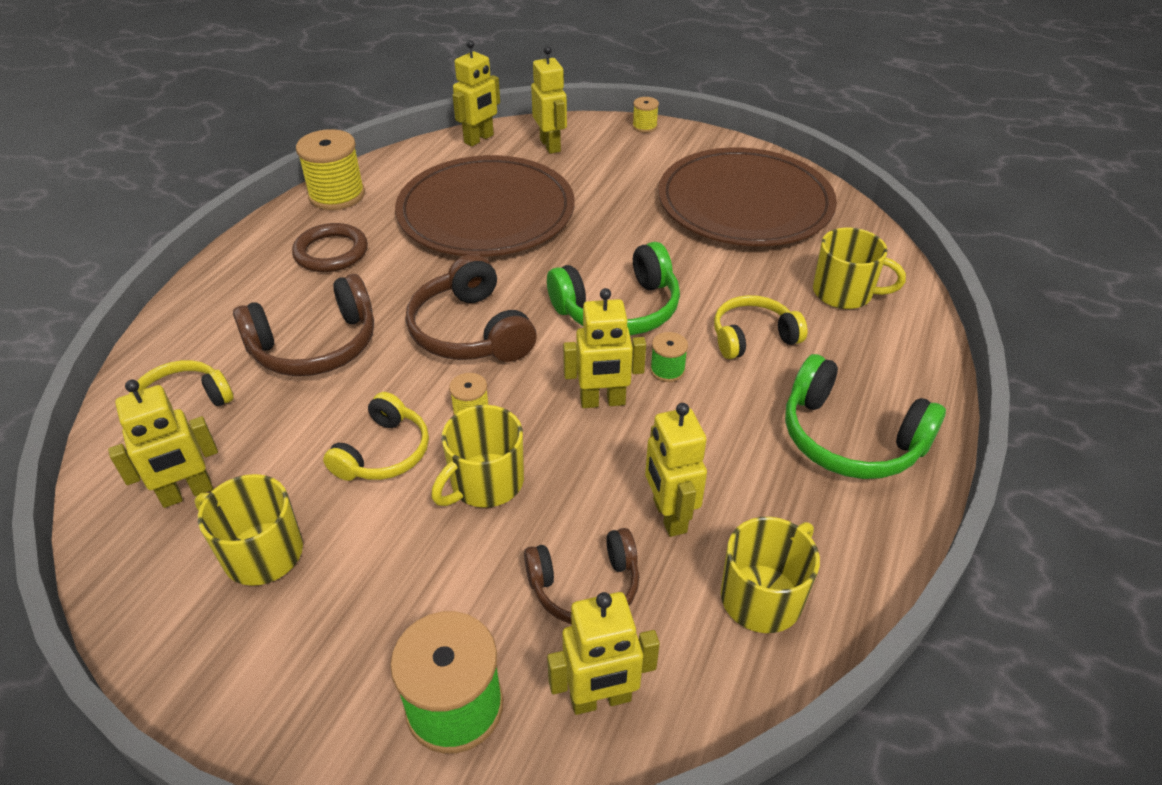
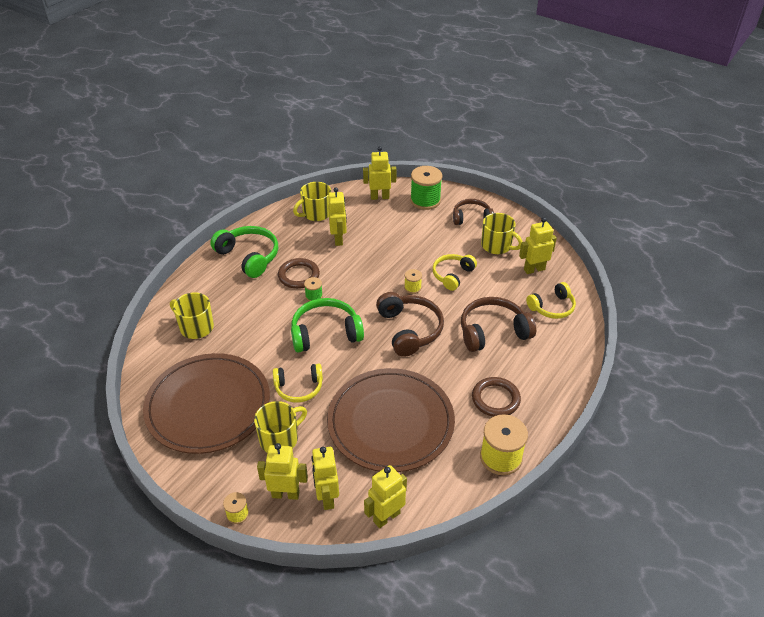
camera: 170 degrees left, 0 degrees up
yellow mug [431,405,524,508] -> yellow mug moved to [254,401,307,453]
brown headphones [524,528,639,624] -> brown headphones moved to [453,199,494,225]
yellow robot [563,288,646,408] -> yellow robot moved to [257,443,308,500]
yellow headphones [714,295,807,359] -> yellow headphones moved to [273,364,323,403]
none -> brown ring [278,258,320,289]

